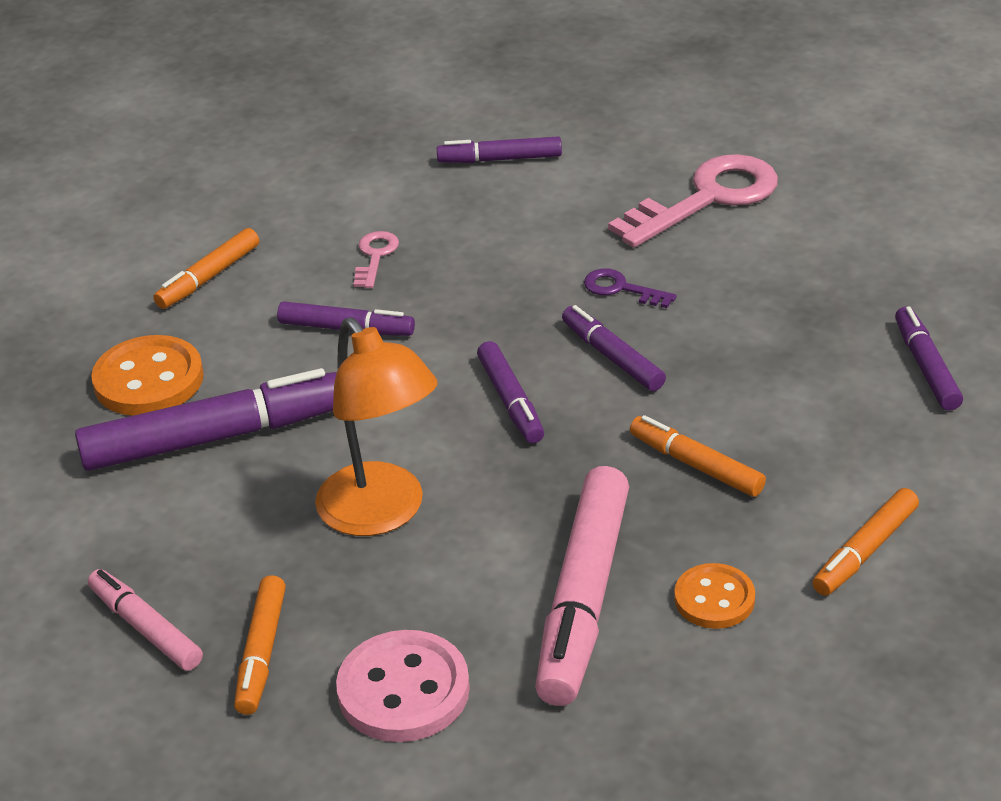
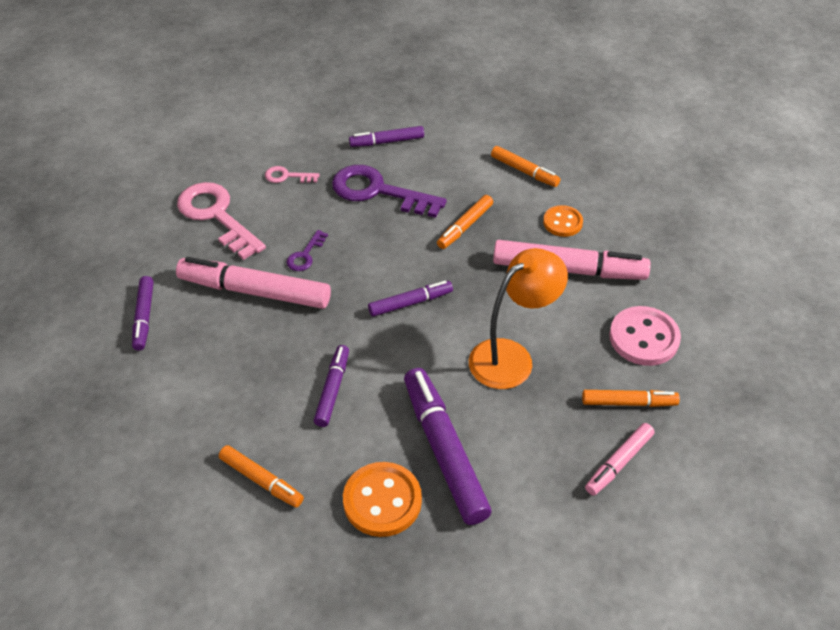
camera: 95 degrees left, 10 degrees up
pink key [353,231,399,288] -> pink key moved to [265,166,320,183]
purple marker [562,305,666,391] -> none
none -> pink marker [176,257,331,309]
none -> purple key [332,165,447,218]

